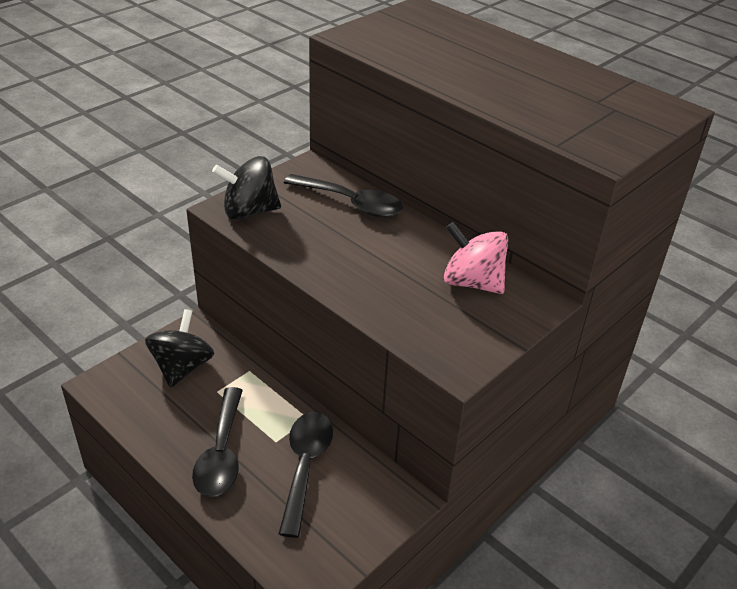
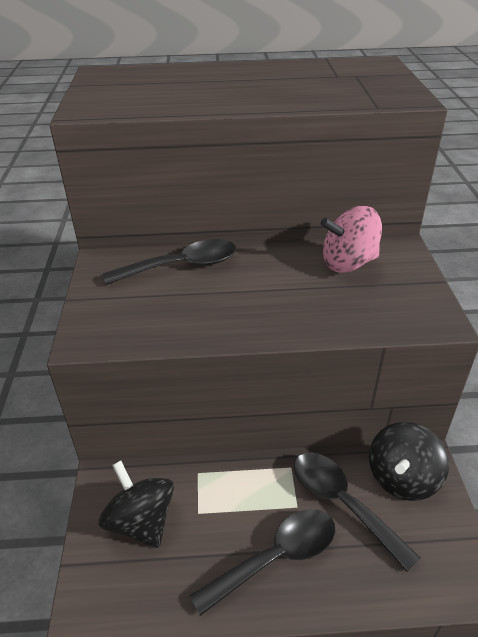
camera: 45 degrees left, 0 degrees up
black spoon [192,387,243,497] -> black spoon turned 75 degrees counterclockwise [189,509,335,616]
black spinning top [212,156,281,220] -> black spinning top moved to [369,422,449,501]

